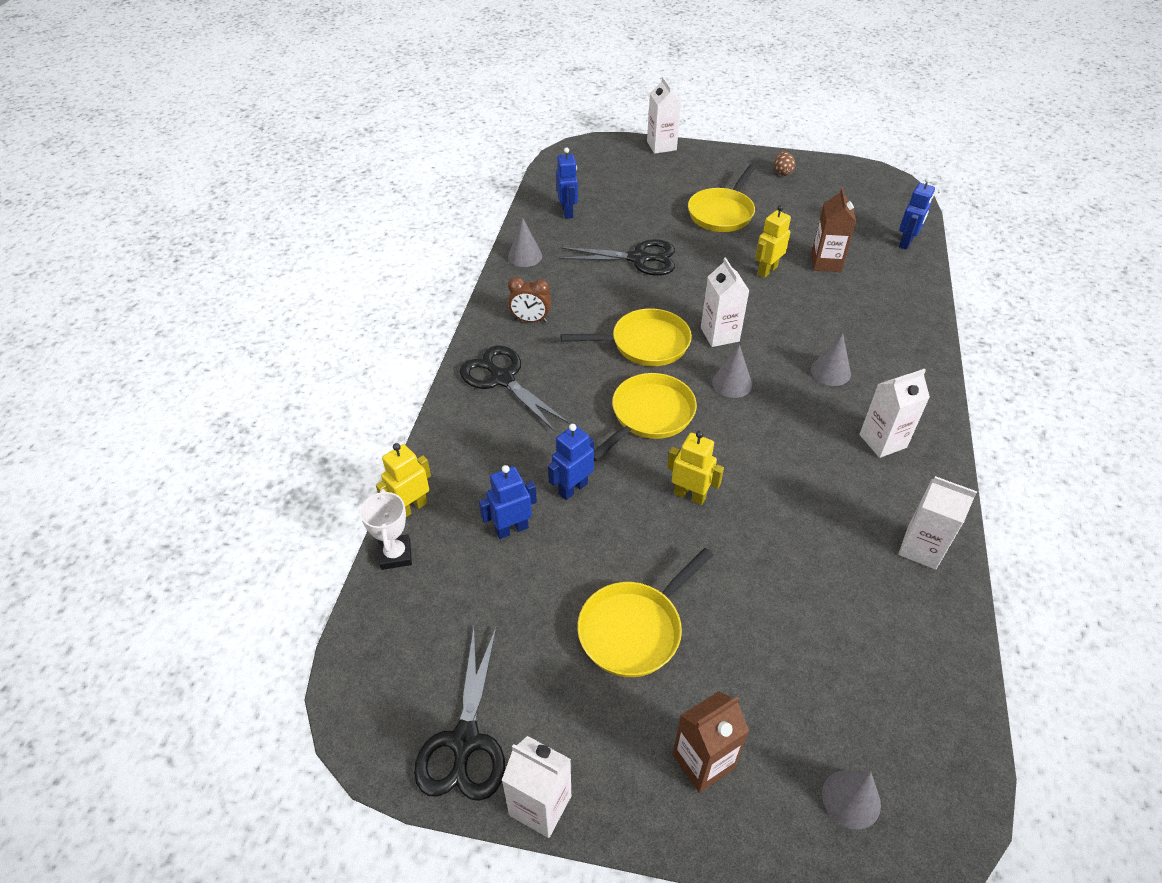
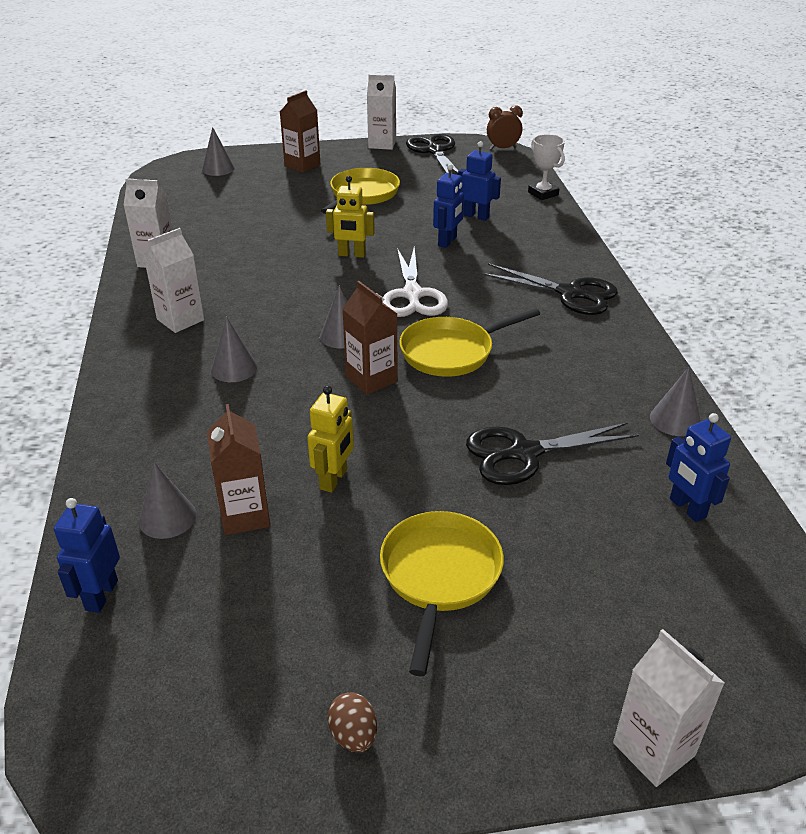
camera: 160 degrees right, 10 degrees down
yellow robot [376,443,431,517] -> none
blue robot [479,465,537,539] -> blue robot turned 105 degrees counterclockwise [458,141,501,221]
brown clock [508,277,551,322] -> brown clock moved to [487,106,523,150]
yellow pan [594,373,697,461] -> white scissors [383,247,448,317]
white carton [701,257,749,347] -> brown carton [342,281,398,395]
none -> grey cone [139,462,196,539]

